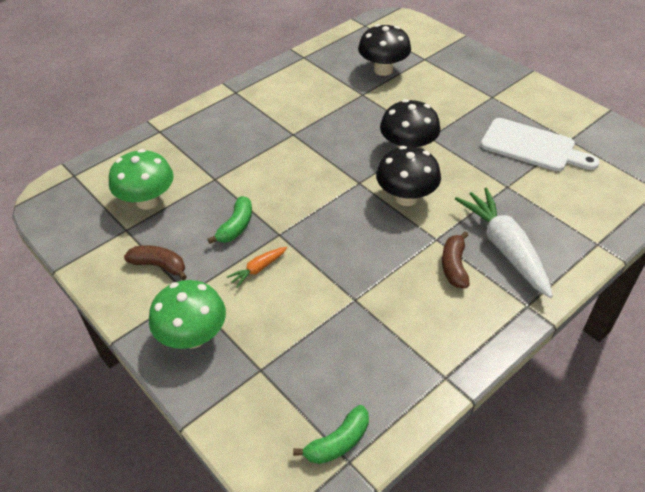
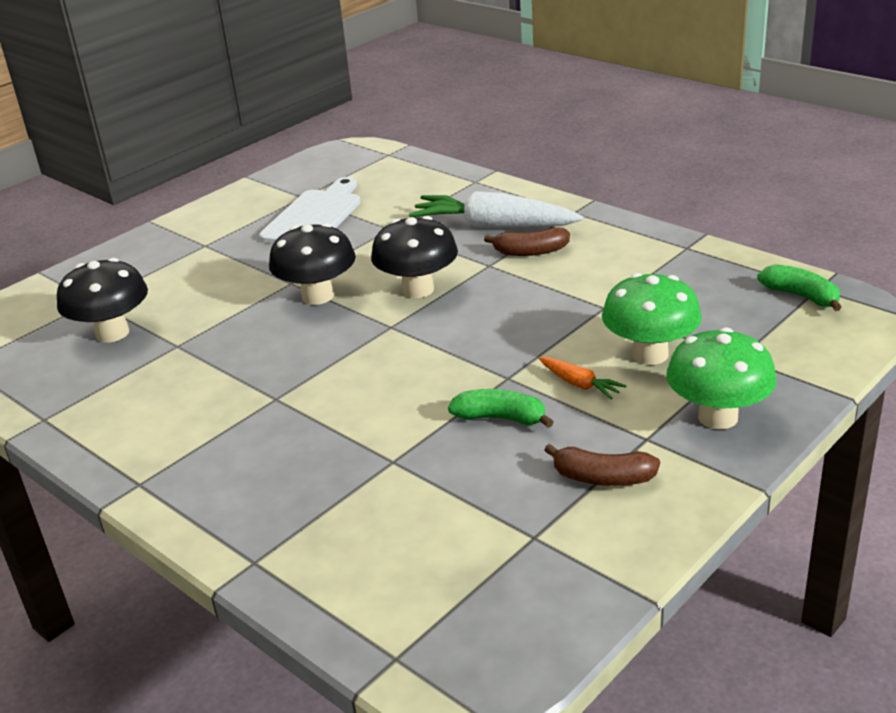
camera: 95 degrees left, 15 degrees down
green mushroom [109,149,174,210] -> green mushroom moved to [602,273,702,365]
brown banana [124,245,187,280] -> brown banana turned 90 degrees counterclockwise [544,444,660,486]
white carrot [455,187,553,298] -> white carrot turned 45 degrees clockwise [409,191,583,228]

